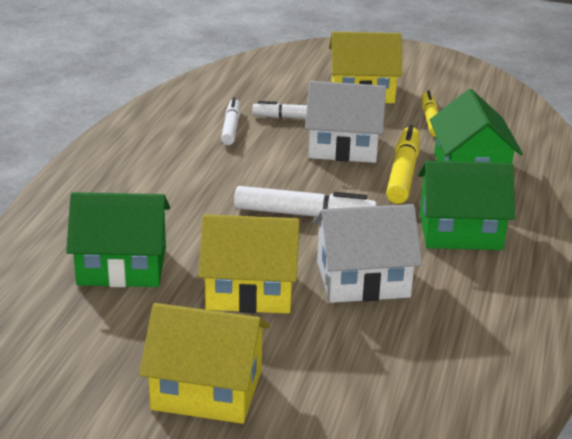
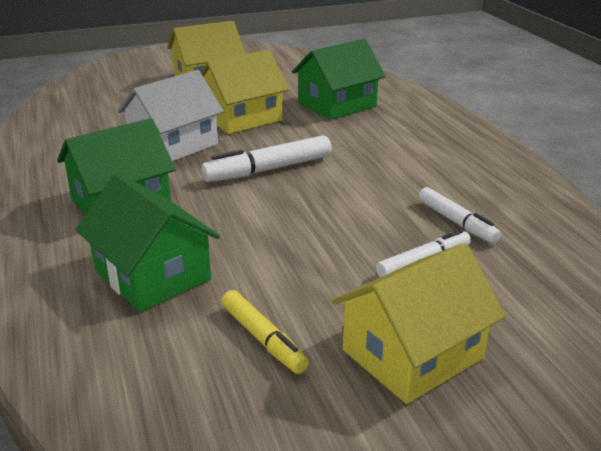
camera: 145 degrees right, 0 degrees up
white house [305,81,386,163] -> none
yellow marker [386,125,420,204] -> none

